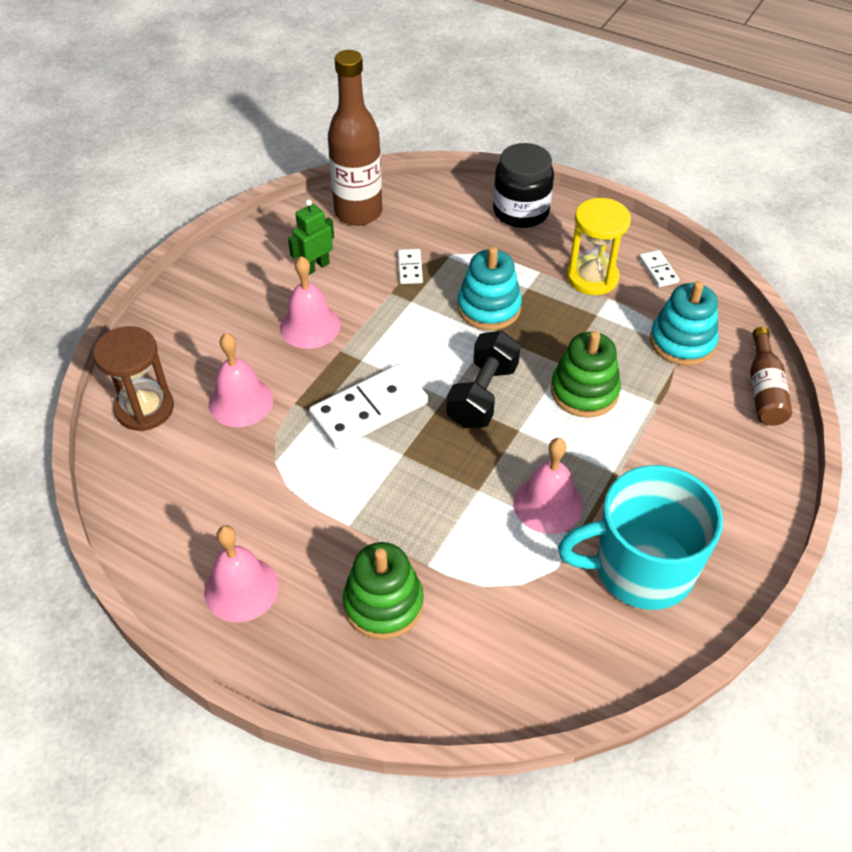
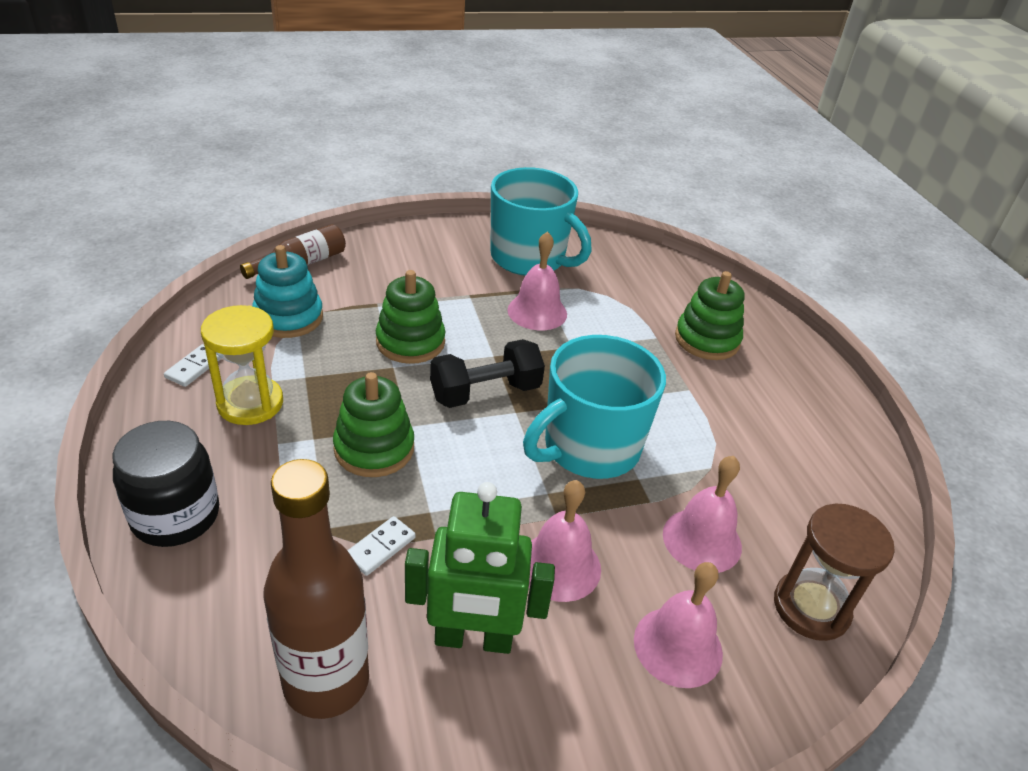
camera: 140 degrees left, 10 degrees down
pink bell [204,525,279,622] -> pink bell moved to [634,562,723,688]
green robot [288,199,334,275] -> green robot [405,482,555,654], size x1.72
white domino [309,364,428,449] -> turquoise mug [523,335,666,479]
turquoise stacking toy [458,247,522,330] -> green stacking toy [333,372,414,477]

